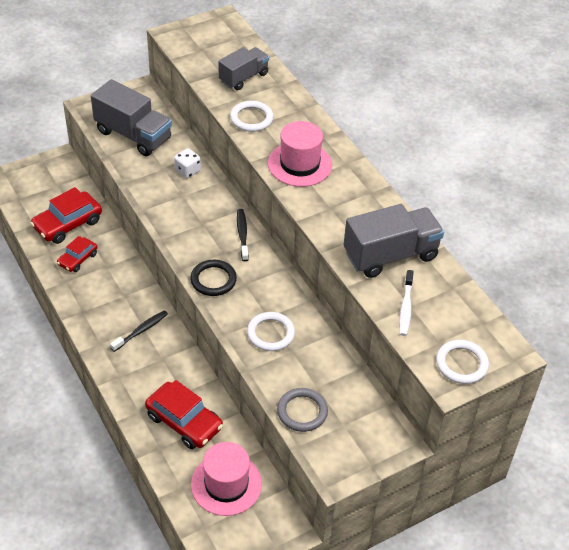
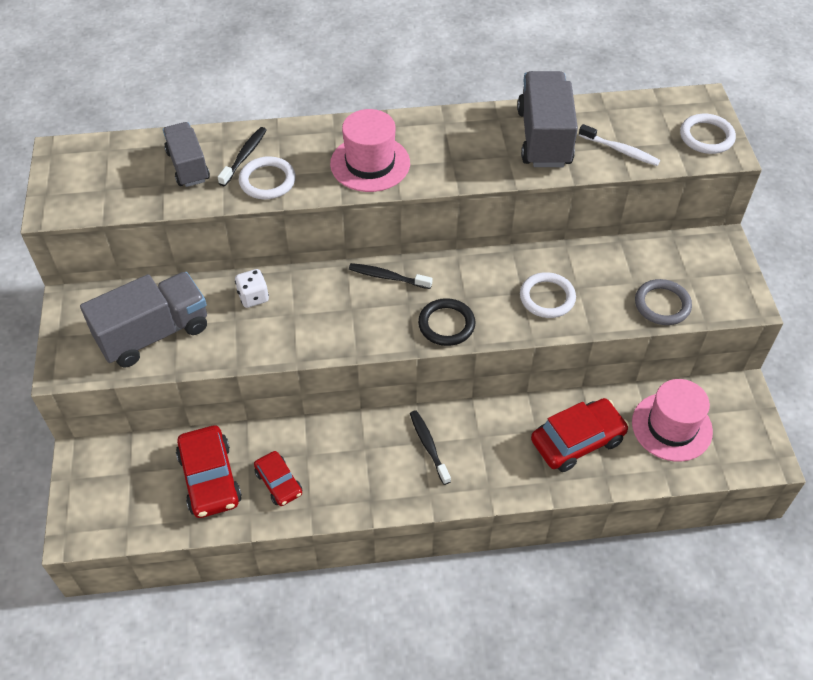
camera: 65 degrees left, 5 degrees up
none -> black toothbrush [218,127,267,186]

